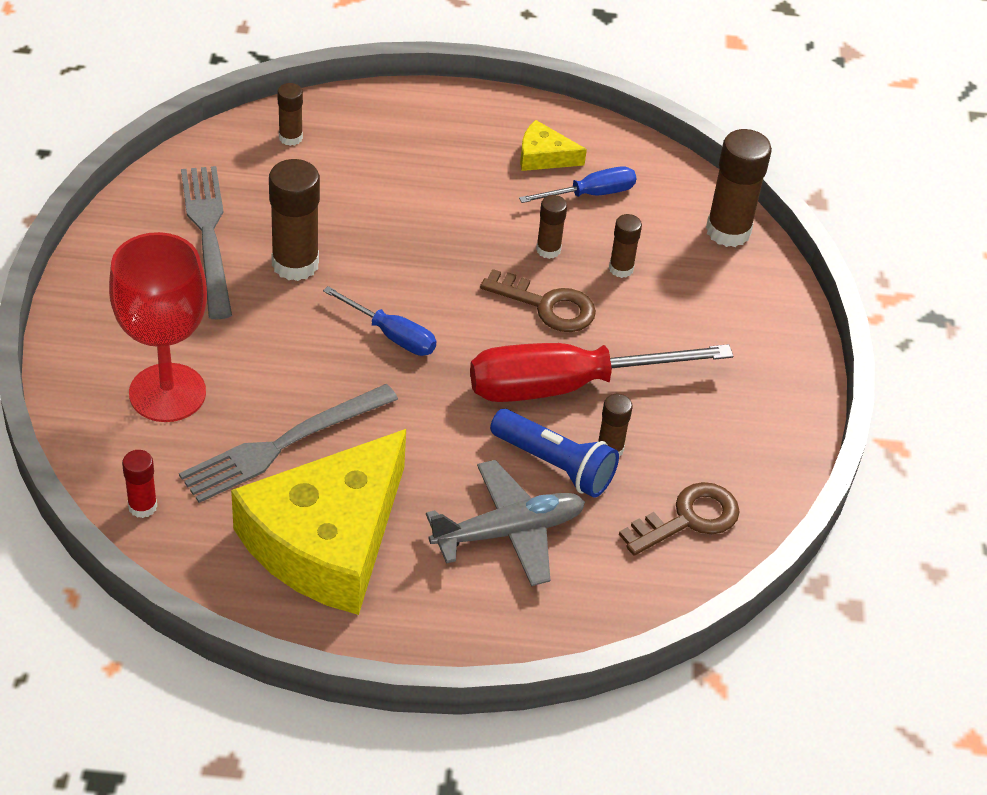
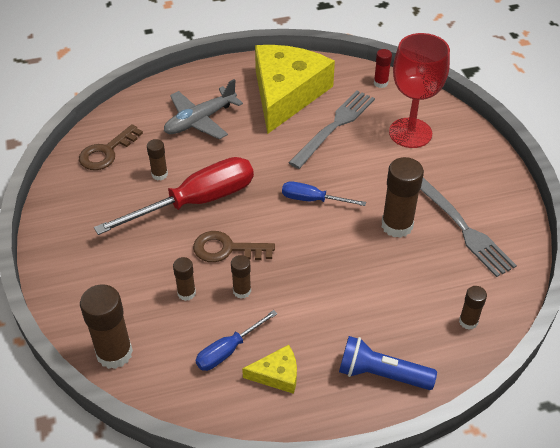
camera: 165 degrees right, 0 degrees up
blue flashlight [490,409,619,498] -> blue flashlight moved to [339,336,437,390]

